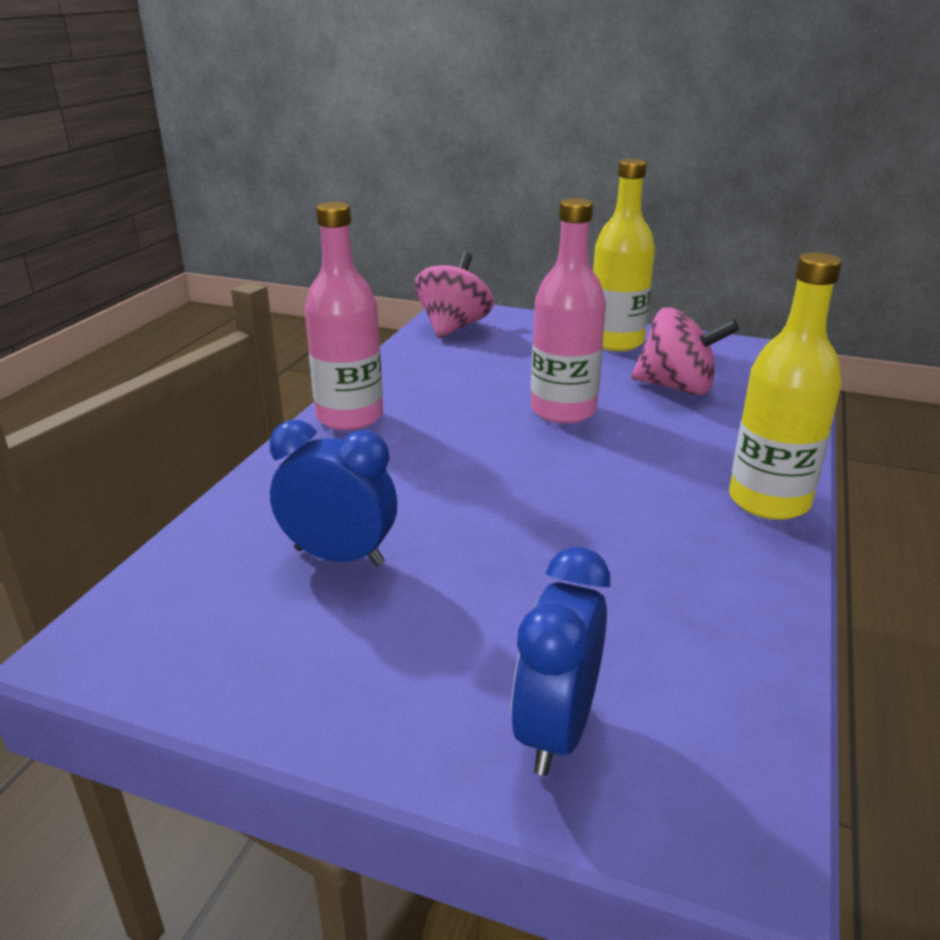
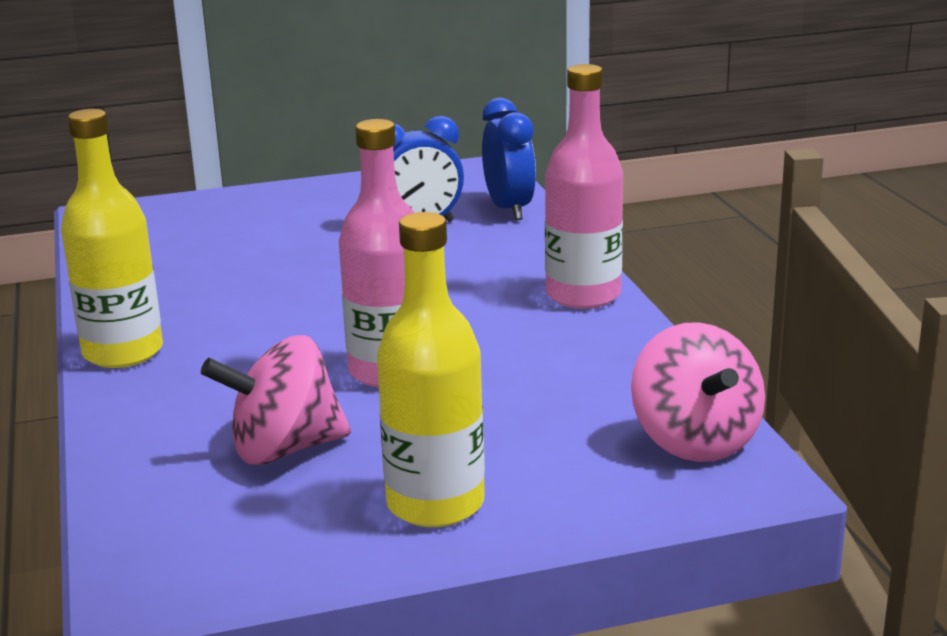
camera: 145 degrees right, 5 degrees down
blue clock [511,547,610,776] -> blue clock moved to [482,98,536,220]

